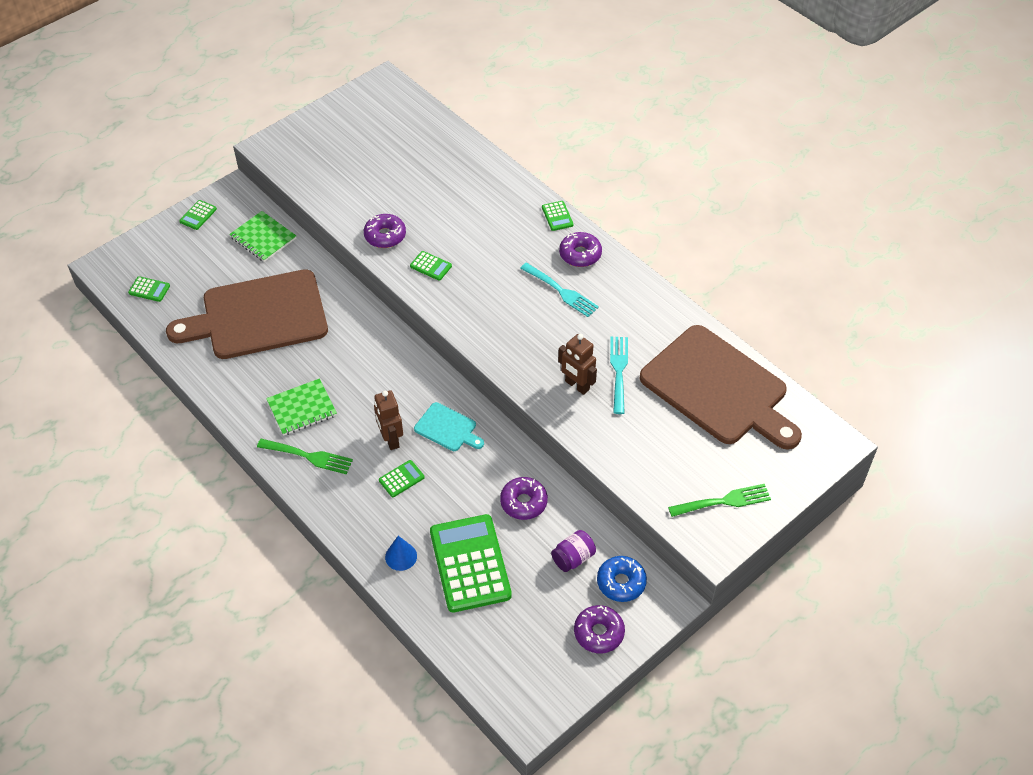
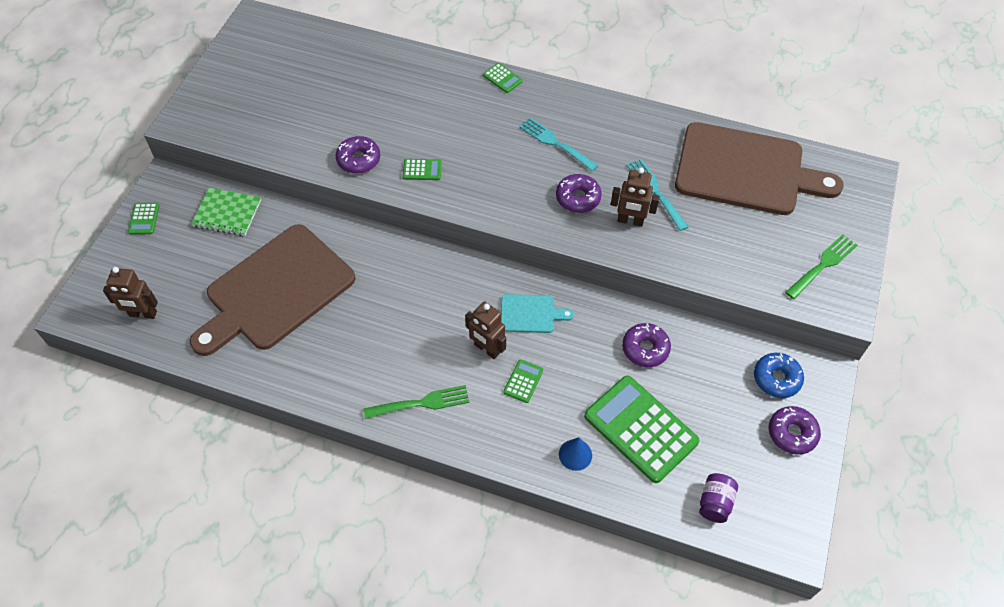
camera: 30 degrees left, 5 degrees up
green calculator [128,276,170,302] -> brown robot [103,267,158,319]
green notebook [266,378,337,436] -> none
turquoise fork [520,263,599,317] -> turquoise fork turned 150 degrees counterclockwise [519,117,599,172]
purple jar [551,530,596,572] -> purple jar moved to [699,473,738,523]
purple donut [559,232,602,267] -> purple donut moved to [556,174,602,213]

